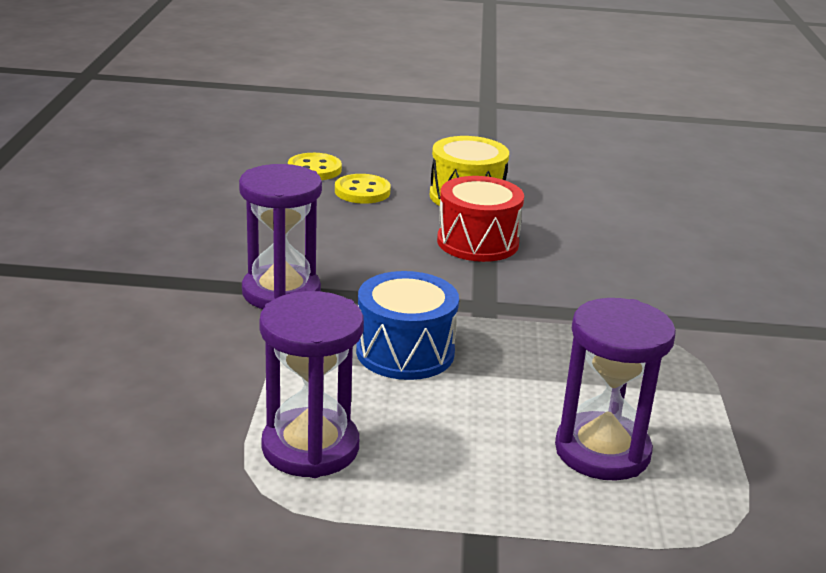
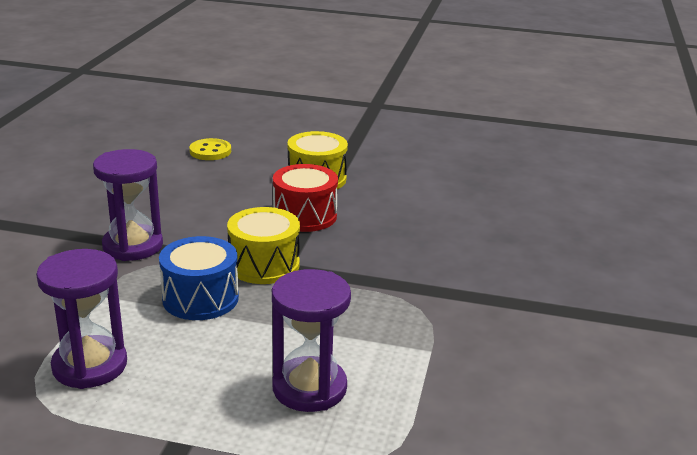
camera: 10 degrees right, 0 degrees up
yellow button [335,174,391,204] -> none
none -> yellow drum [227,207,300,284]

